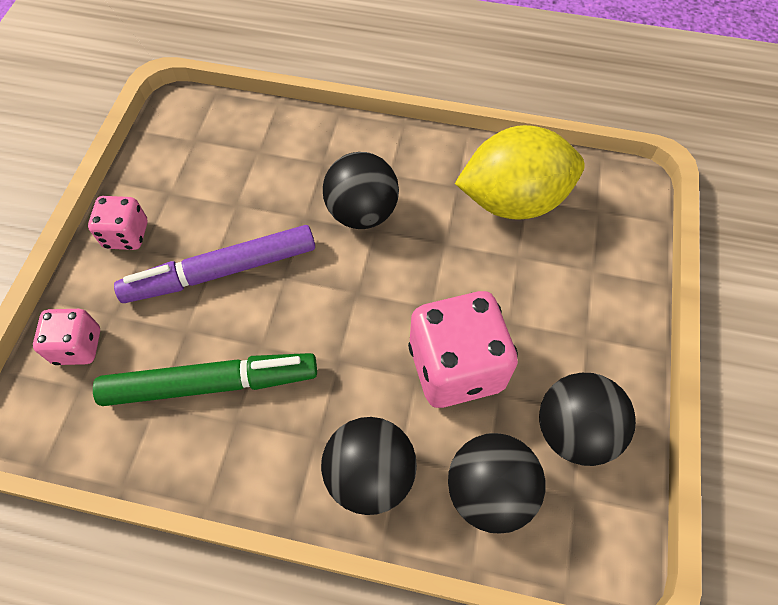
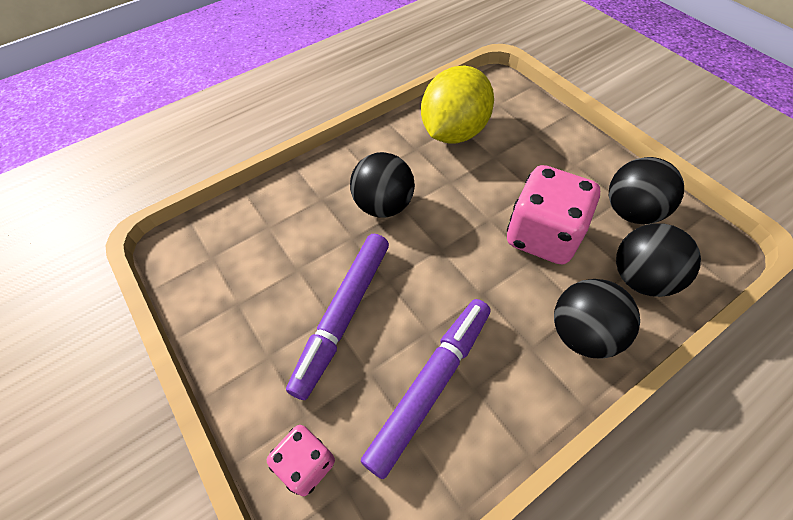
camera: 45 degrees left, 5 degrees down
pink dice [88,196,148,250] -> none
green marker [93,353,317,406] -> purple marker [361,299,490,479]

